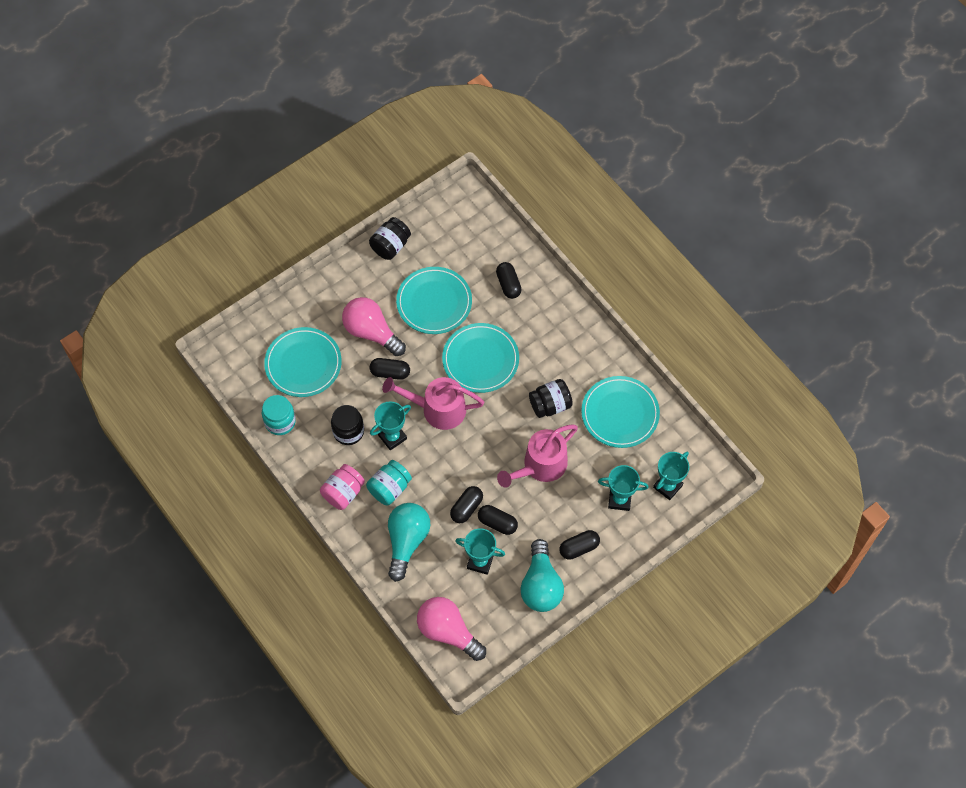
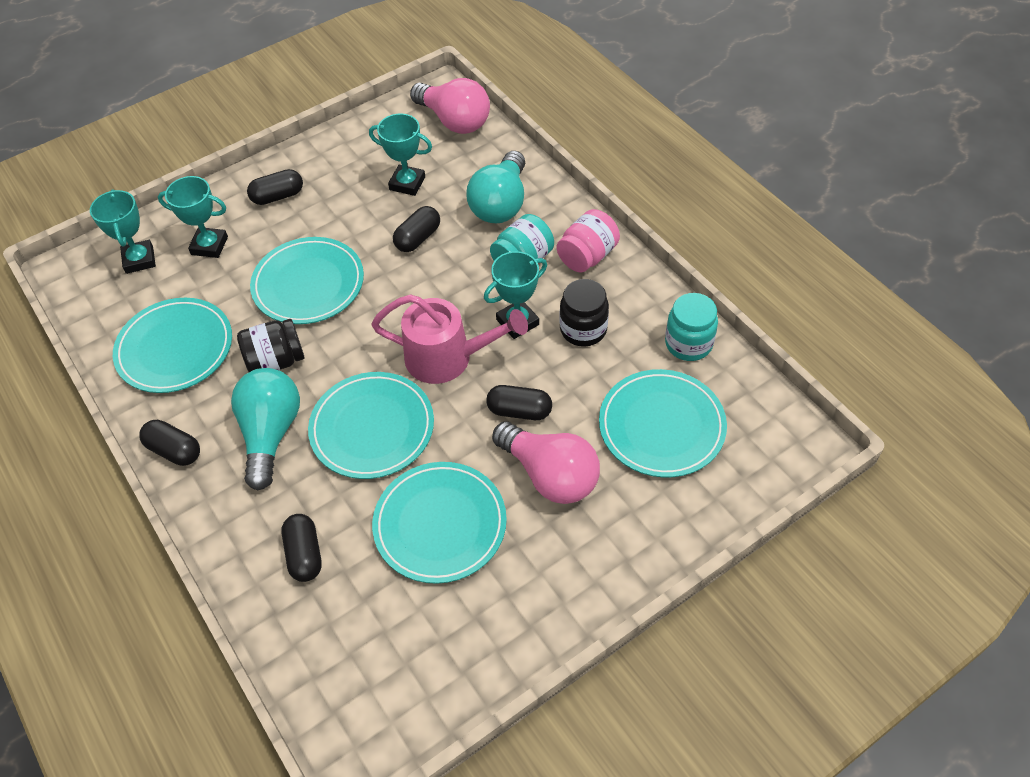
camera: 175 degrees left, 10 degrees down
black jar [369,217,411,260] -> none
black capsule [478,505,518,535] -> black capsule moved to [139,420,200,466]
pink watering can [497,424,578,488] -> turquoise plate [250,237,364,324]
turquoise light bulb [520,539,564,612] -> turquoise light bulb moved to [231,368,300,491]
turquoise trophy [653,452,689,500] -> turquoise trophy turned 60 degrees counterclockwise [90,190,156,274]

